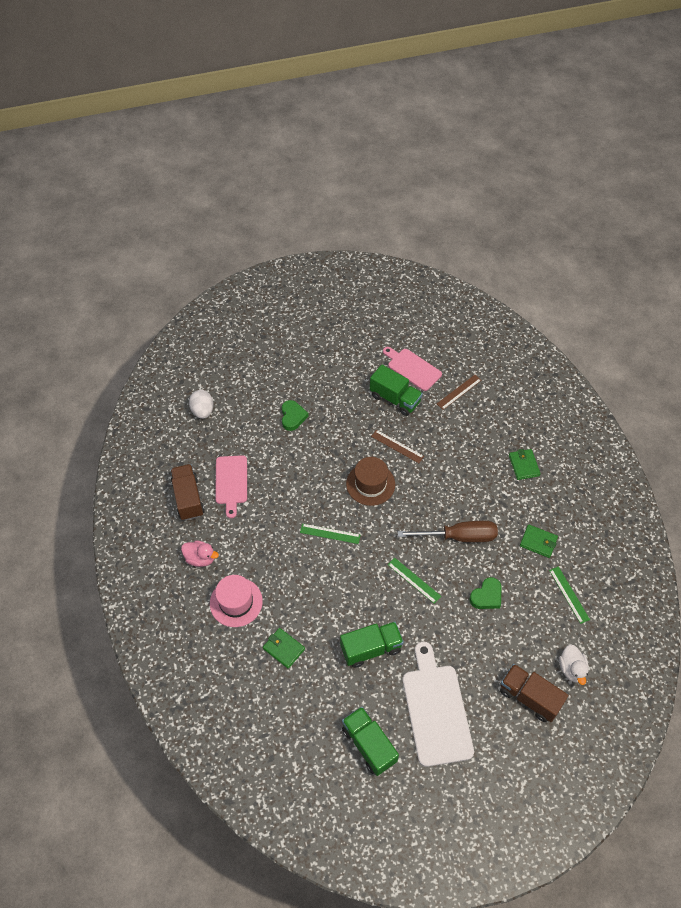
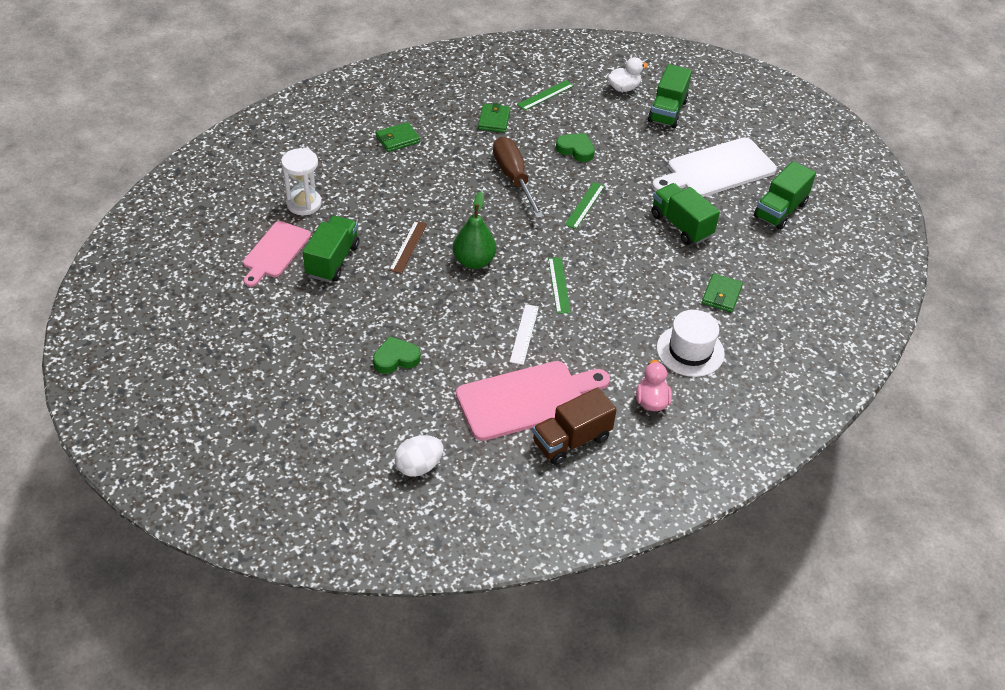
camera: 110 degrees left, 10 degrees down
pink hat [210,575,263,627] -> white hat [657,310,725,377]
pink cutting board [215,455,247,518] -> pink cutting board [456,361,610,441], size x1.53
brown hat [346,457,395,506] -> green pear [453,191,496,269]
brown ruler [437,375,482,410] -> white hourglass [281,148,322,215]
brown truck [500,664,568,722] -> green truck [648,64,692,128]
none -> white ruler [510,304,539,365]

